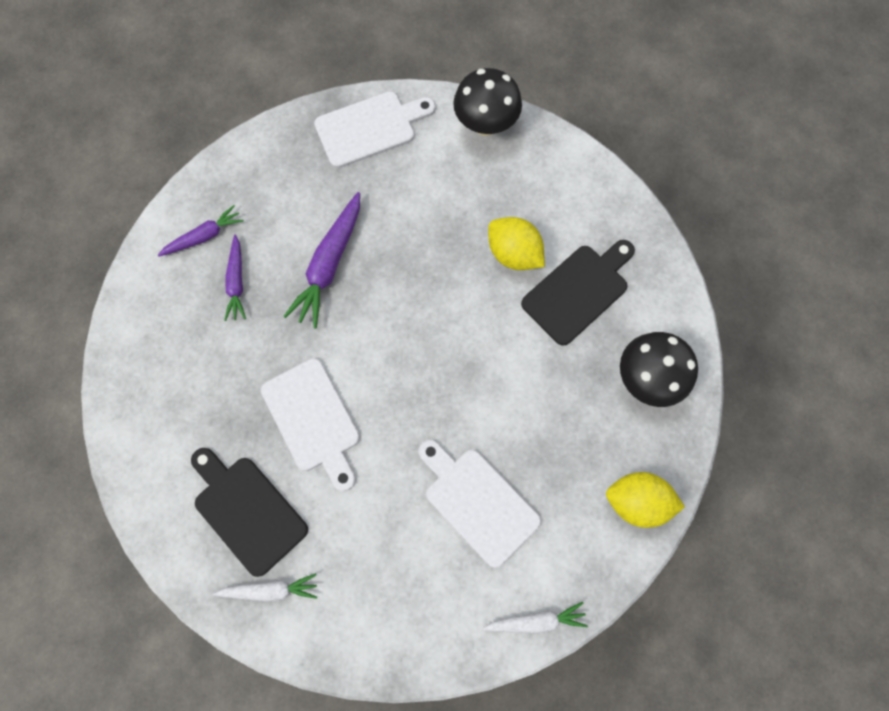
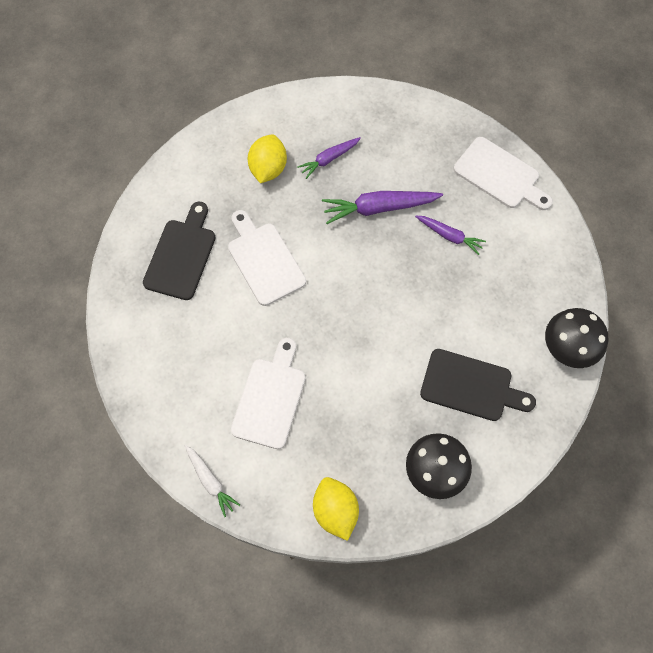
camera: 60 degrees right, 5 degrees down
purple carrot [158,205,244,257] -> purple carrot moved to [415,216,486,255]
white carrot [213,573,317,602] -> none
white cutting board [261,358,360,491] -> white cutting board turned 120 degrees clockwise [228,210,306,306]
black mushroom [453,68,522,136] -> black mushroom moved to [545,308,608,368]
yellow lemon [488,217,545,270] -> yellow lemon moved to [248,134,287,183]

